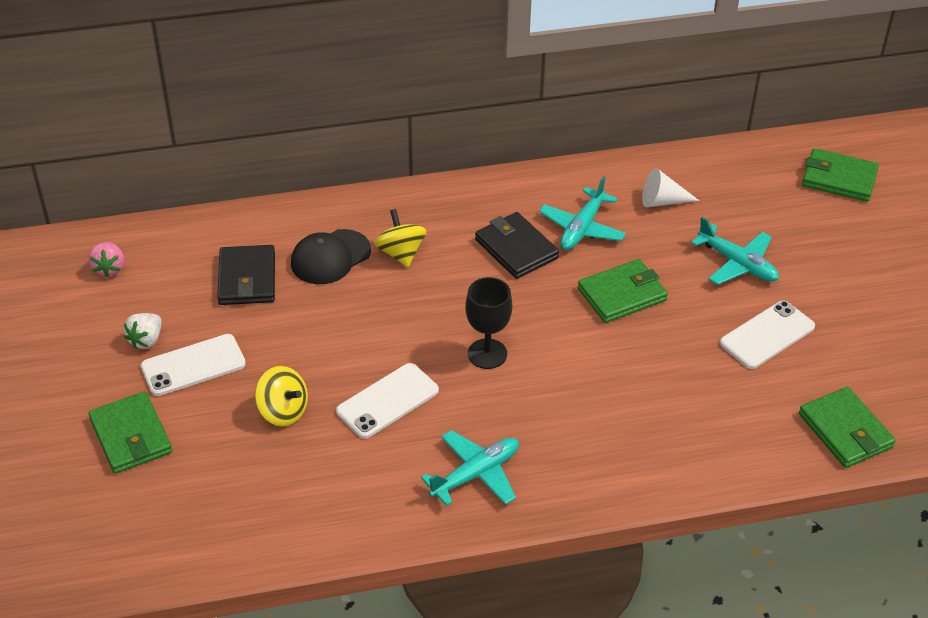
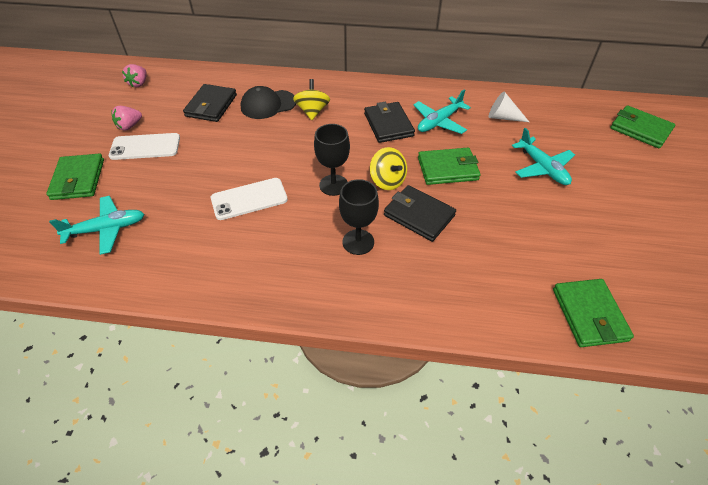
camera: 20 degrees right, 5 degrees up
white strawberry [124,313,162,349] -> pink strawberry [111,106,142,130]
yellow spinning top [255,366,308,426] -> yellow spinning top moved to [370,147,407,190]
turquoise plane [421,430,519,506] -> turquoise plane moved to [49,196,144,255]
white phone [720,301,815,369] -> none
none -> black goblet [339,179,379,255]
none -> black wallet [384,185,456,242]

